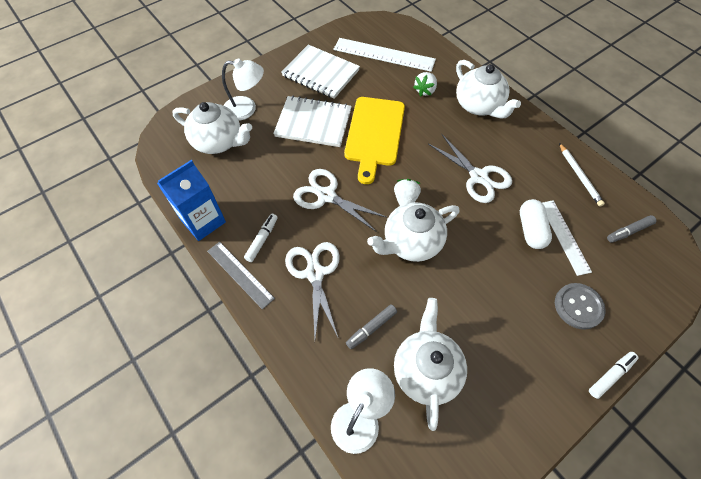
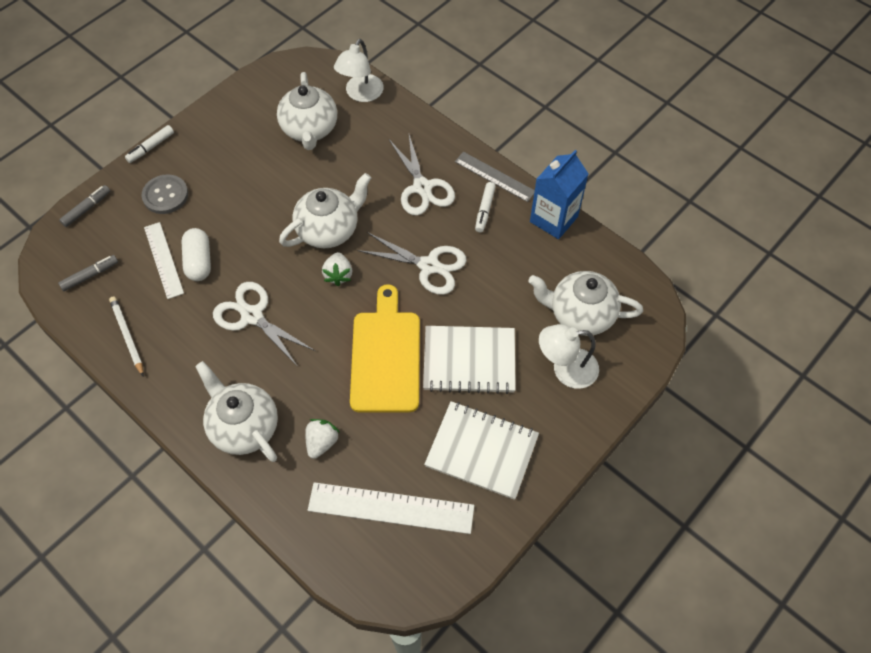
camera: 170 degrees right, 0 degrees up
grey marker [346,304,397,349] -> grey marker moved to [59,185,110,227]

